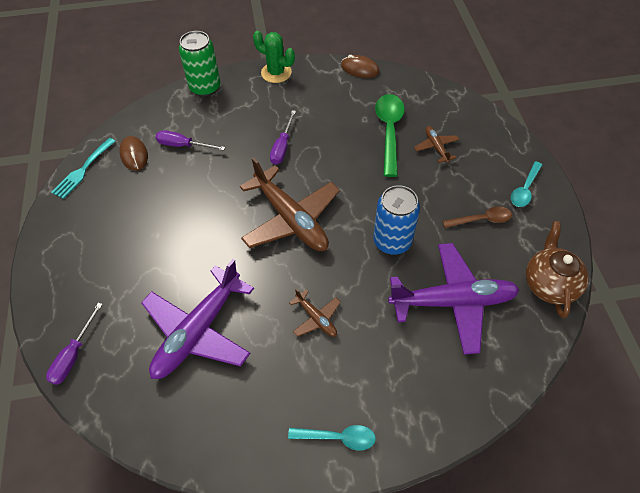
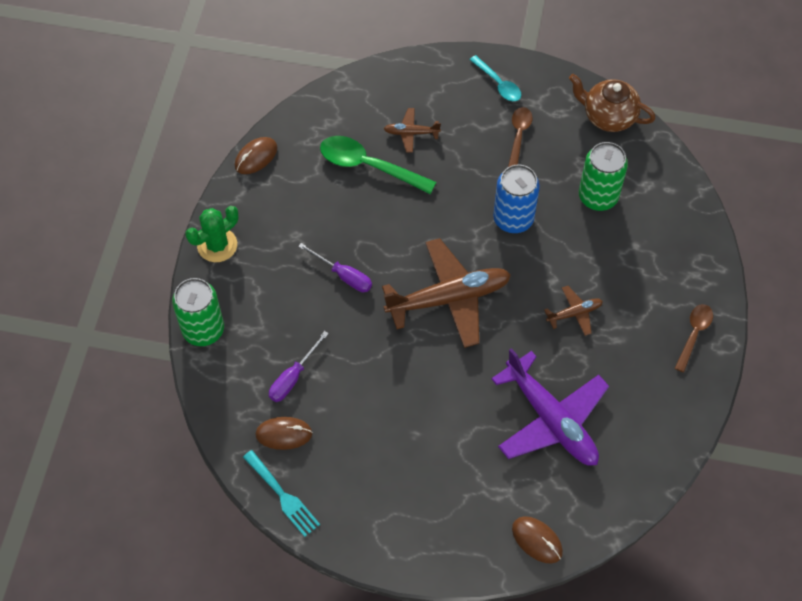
camera: 70 degrees left, 5 degrees up
purple screwdriver [46,303,103,385] -> brown mouse [512,516,563,564]
turquoise spoon [288,425,376,450] -> brown spoon [675,304,713,372]
purple plane [388,243,520,355] -> green can [579,142,628,211]

